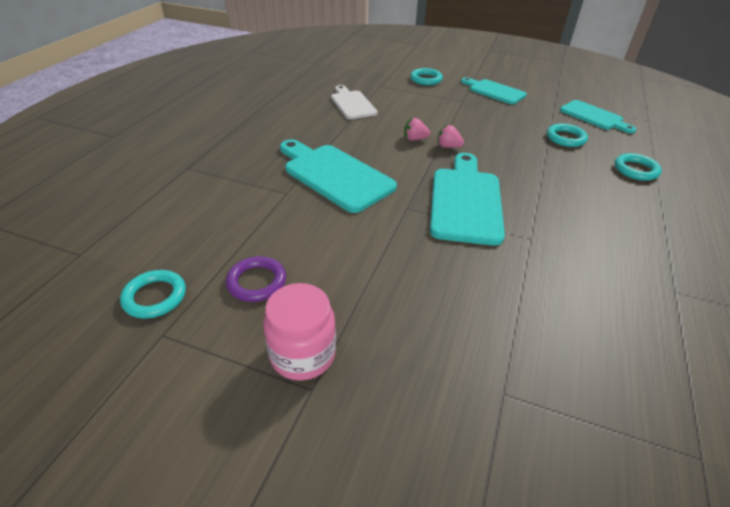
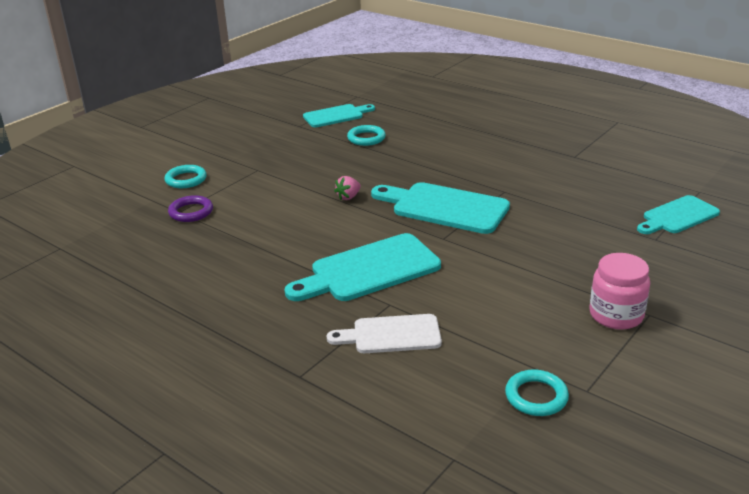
camera: 70 degrees left, 10 degrees down
purple ring [226,256,286,302] -> purple ring moved to [168,195,213,222]
white cutting board [331,85,378,119] -> white cutting board moved to [327,314,442,353]
pink strawberry [404,118,430,141] -> none
turquoise cutting board [461,77,527,104] -> turquoise cutting board moved to [637,195,720,234]
turquoise ring [615,153,662,181] -> none

